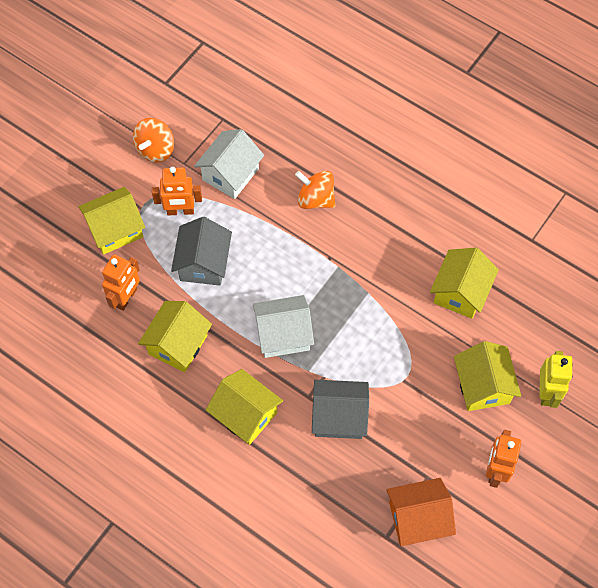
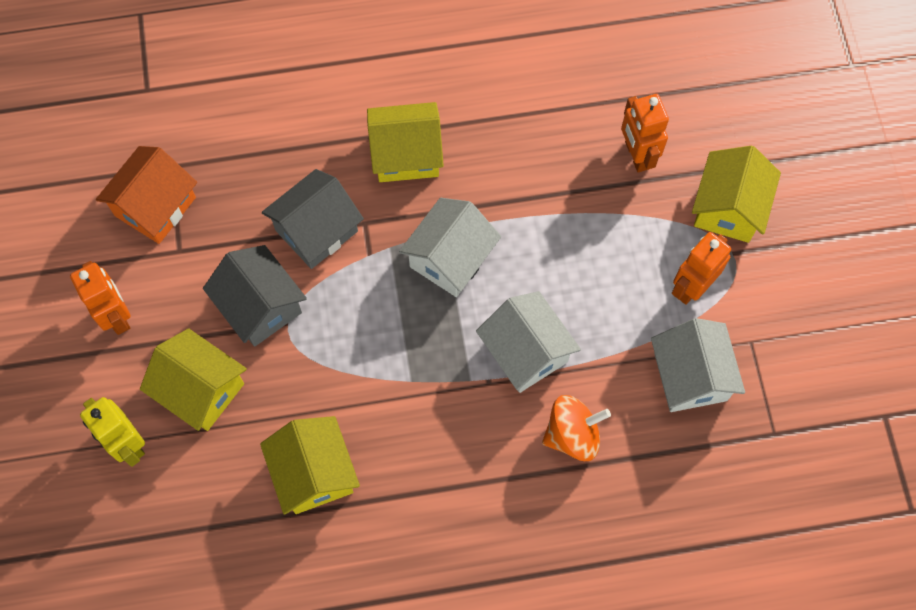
camera: 135 degrees right, 5 degrees up
orange spinning top [133,118,174,163] -> none
yellow house [138,301,212,372] -> none
grey house [171,217,232,286] -> grey house moved to [203,245,307,347]
none -> white house [476,291,581,393]

